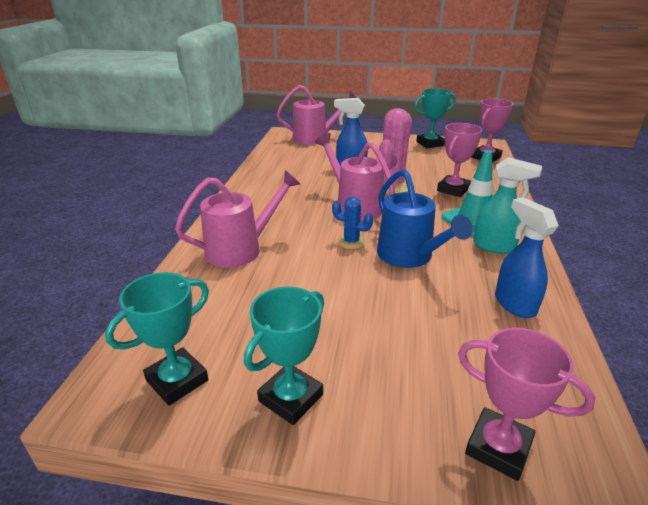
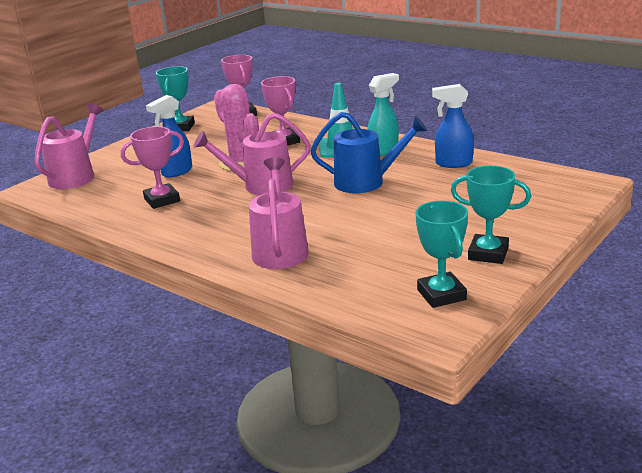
camera: 60 degrees left, 5 degrees down
turquoise trophy [244,287,324,425] -> turquoise trophy turned 45 degrees counterclockwise [451,166,531,264]
blue cactus [332,197,373,249] -> none
pink trophy [458,328,595,481] -> pink trophy moved to [121,126,184,209]

